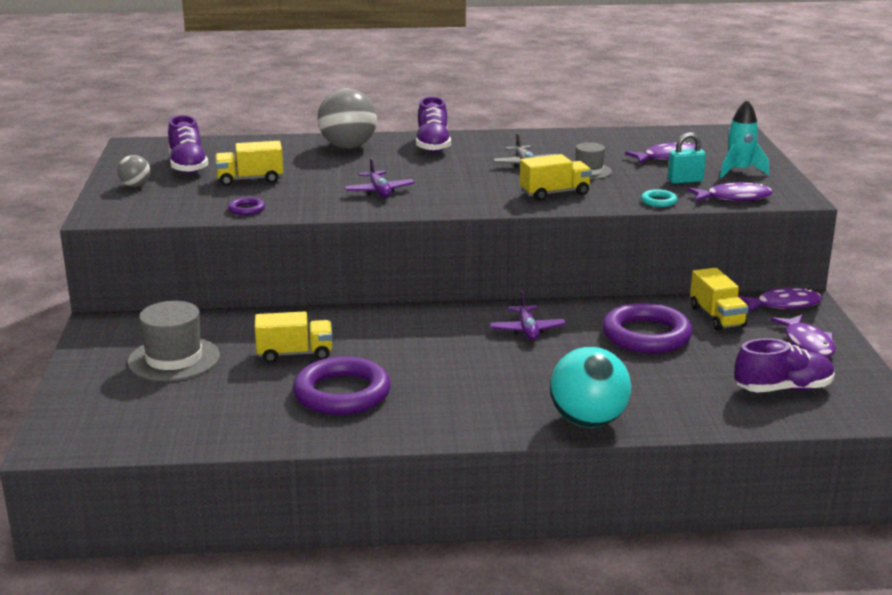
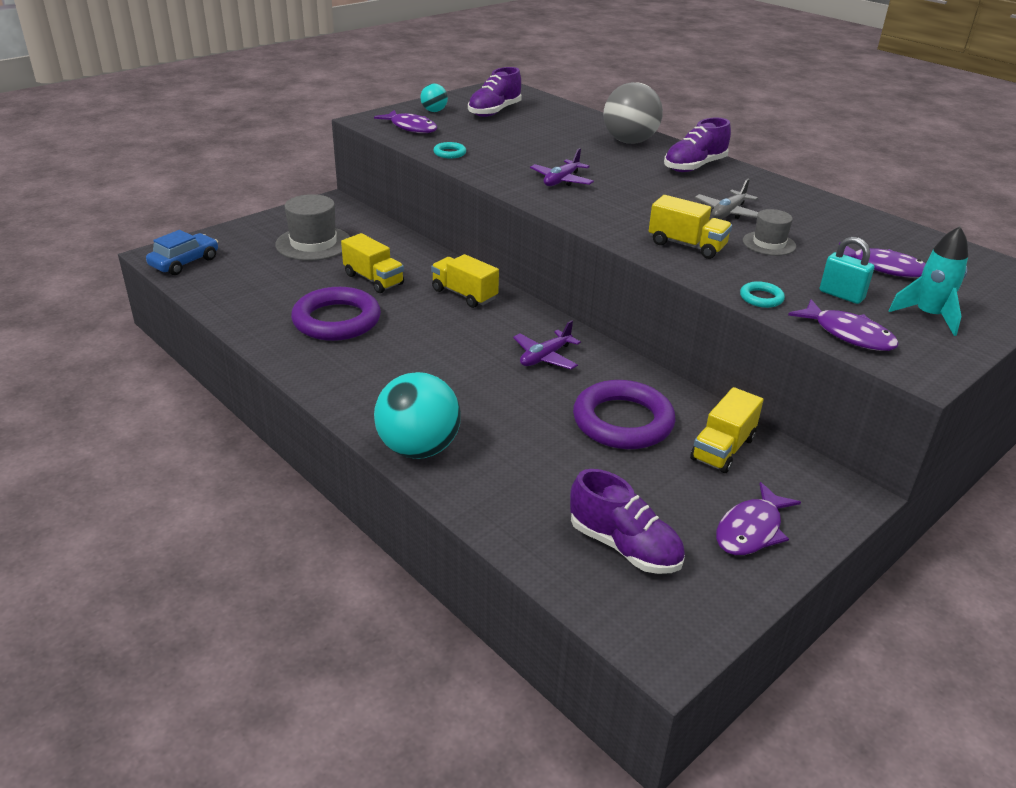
camera: 50 degrees right, 10 degrees up
grey ball [117,155,151,187] -> turquoise ball [420,83,448,112]
yellow truck [215,141,283,186] -> yellow truck moved to [431,254,499,308]
purple ring [228,197,265,215] -> turquoise ring [433,142,466,159]
purple fish [738,288,822,312] -> purple fish moved to [374,110,437,133]
none -> blue car [146,230,218,275]

